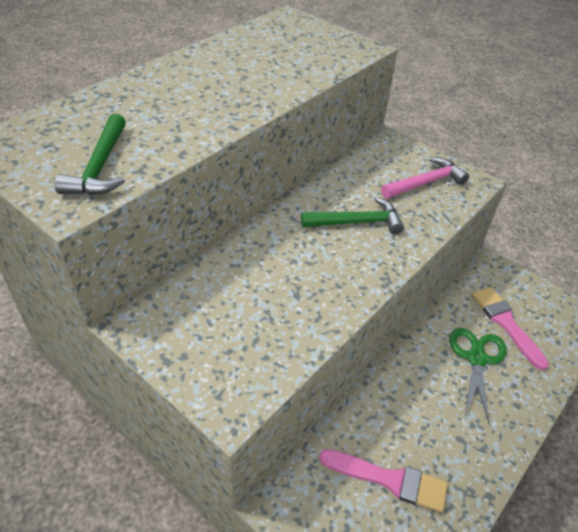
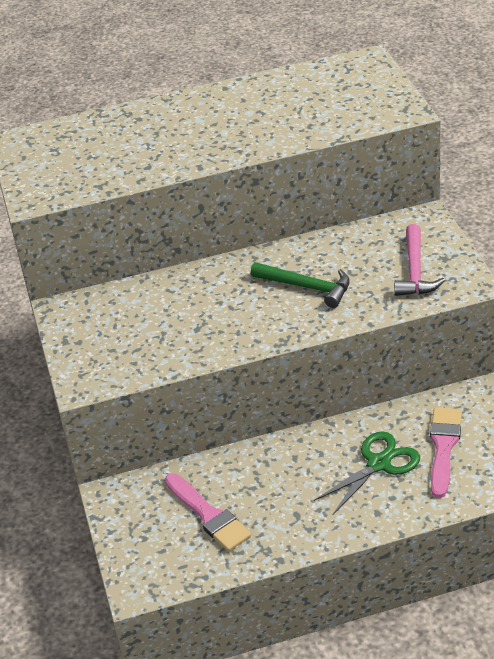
camera: 40 degrees right, 5 degrees down
green hammer [55,114,126,195] -> none
pink hammer [381,157,469,198] -> pink hammer turned 90 degrees clockwise [394,224,445,296]

